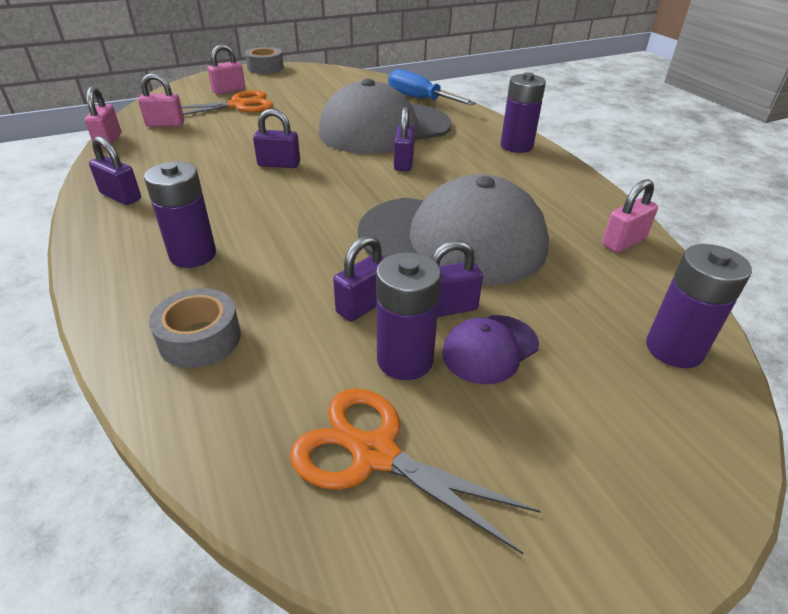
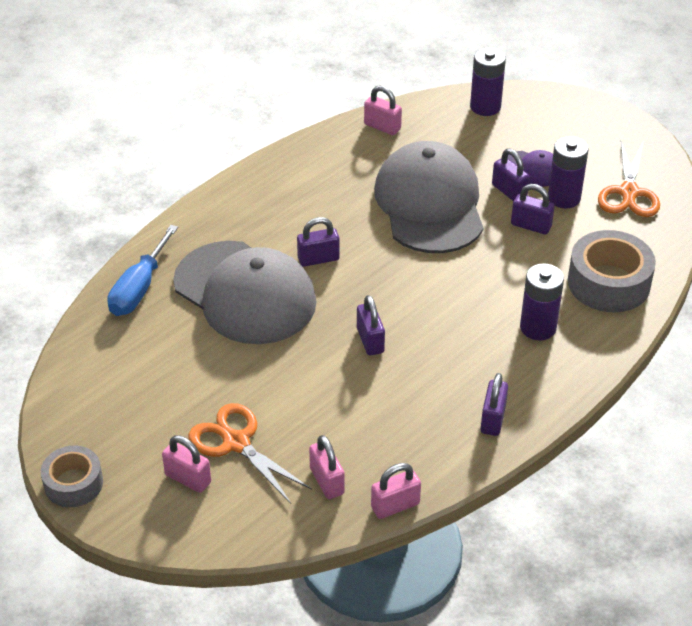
camera: 110 degrees left, 5 degrees up
grey tape [149,288,241,368] -> grey tape [568,230,656,312], size x1.60
purple battery [501,72,546,153] -> none

